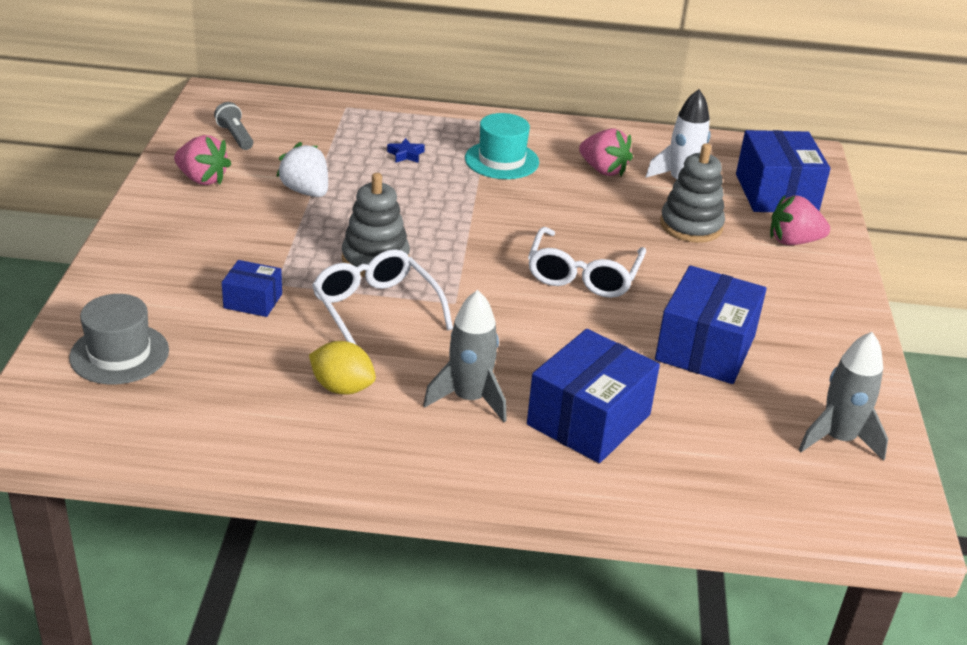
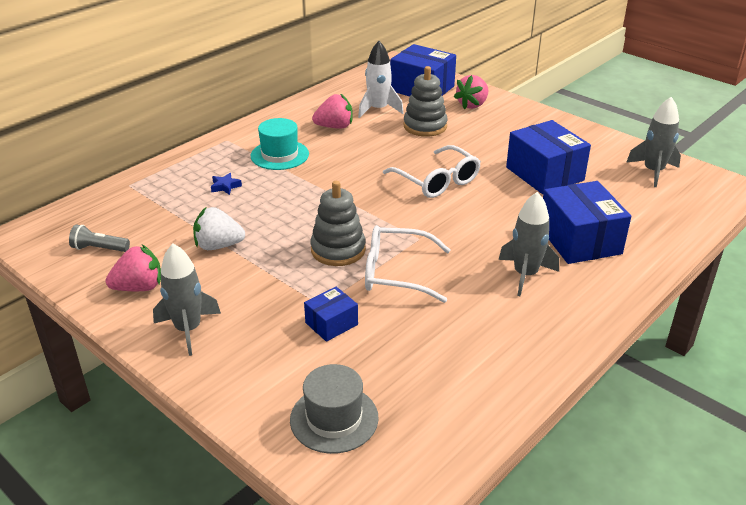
camera: 50 degrees left, 0 degrees up
yellow lemon [309,341,376,395] -> none
none -> grey rocket [153,244,221,356]

